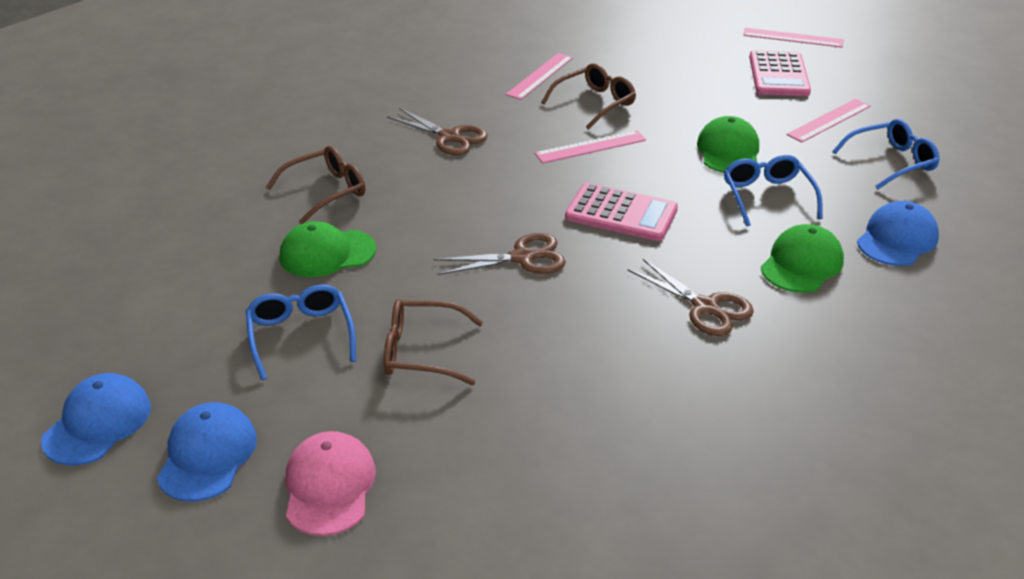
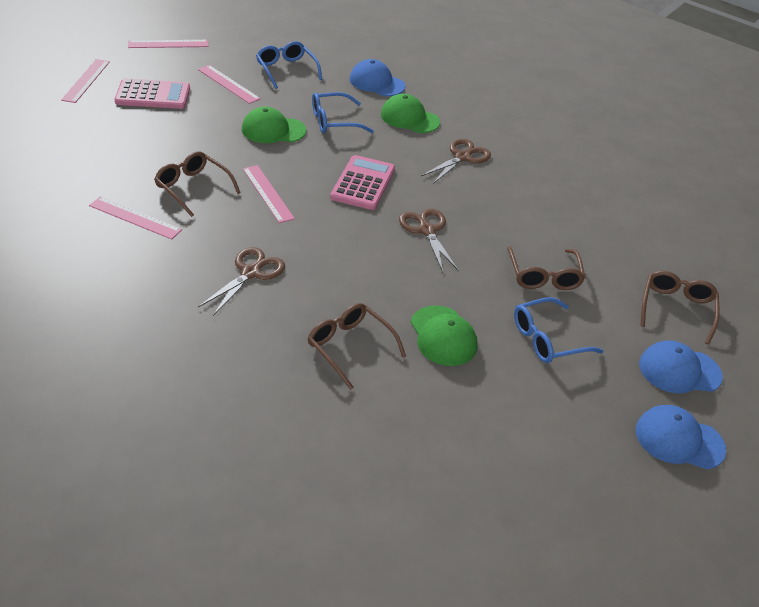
camera: 100 degrees left, 5 degrees up
pink cap [286,431,376,536] -> brown glasses [640,271,720,344]
none -> pink ruler [128,40,208,48]

